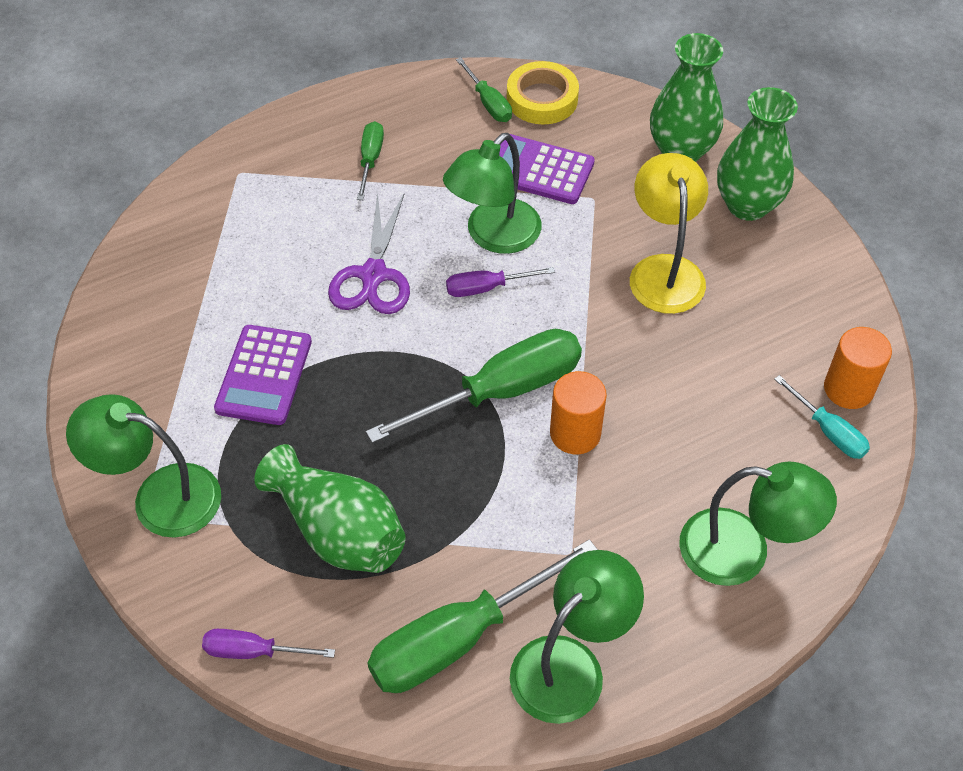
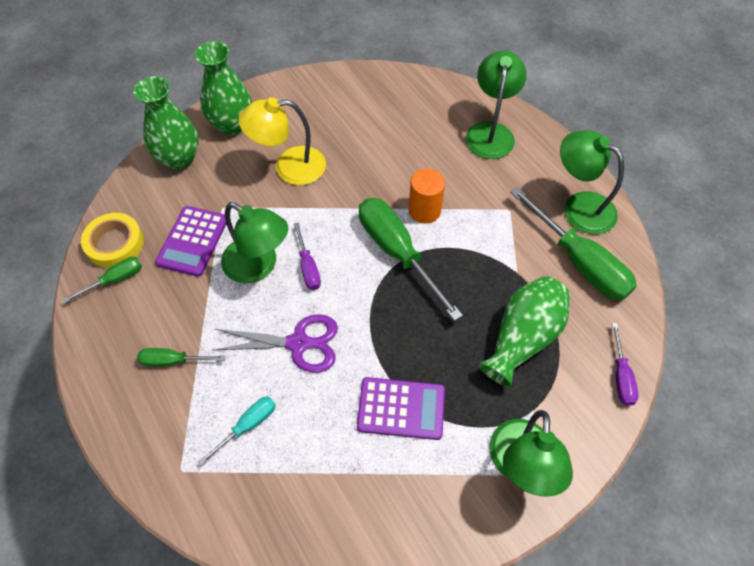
camera: 95 degrees left, 5 degrees up
turquoise screwdriver [774,375,870,459] -> turquoise screwdriver moved to [198,396,276,466]
orange cylinder [824,327,892,409] -> none

